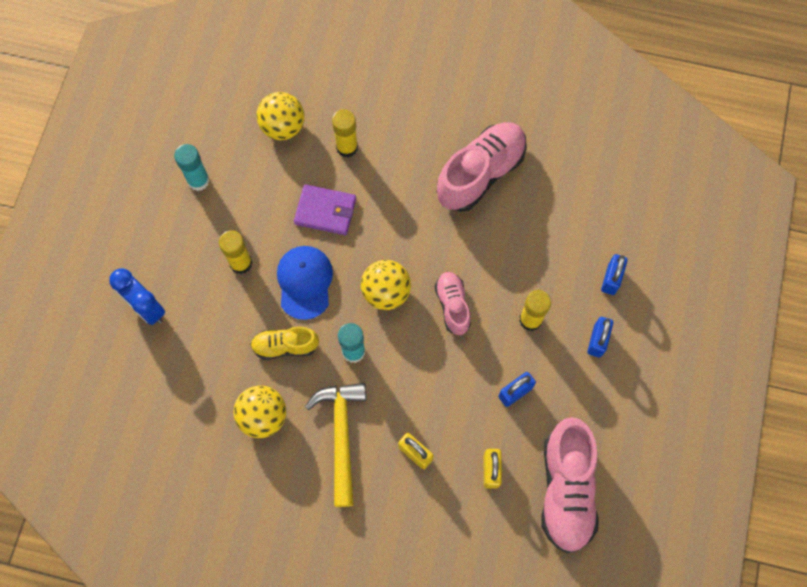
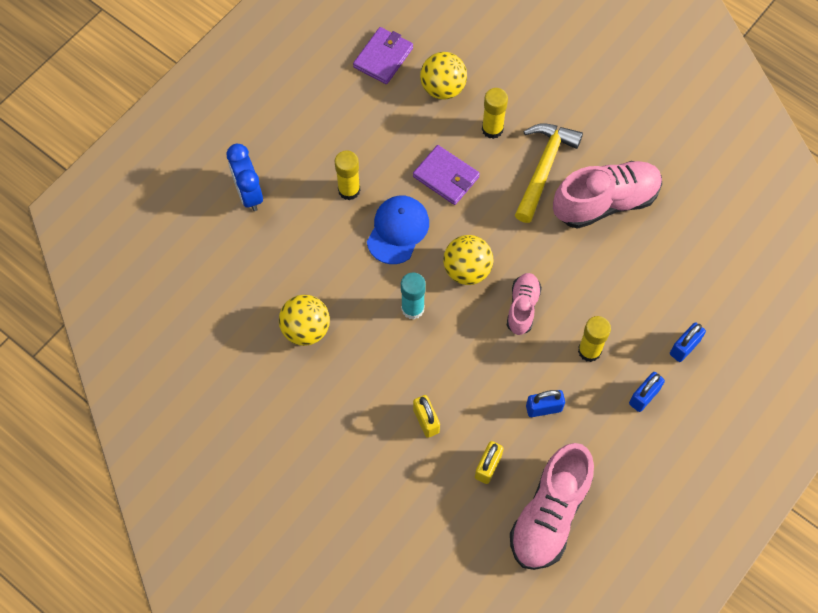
camera: 25 degrees right, 5 degrees down
turquoise glue stick [174,144,210,191] -> none
yellow shoe [250,327,319,360] -> none
yellow hammer [305,383,366,507] -> yellow hammer moved to [515,123,583,223]
none -> purple wallet [353,27,413,84]

